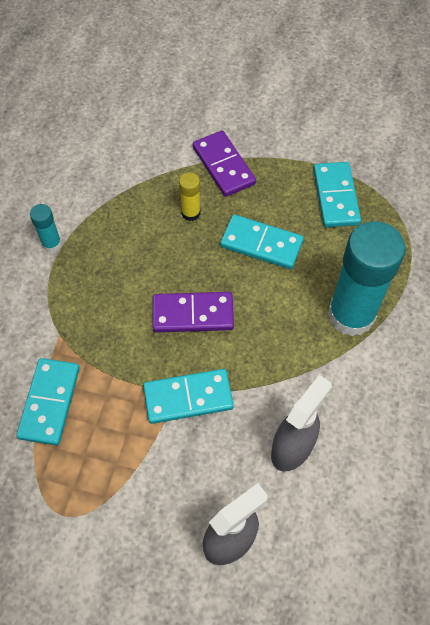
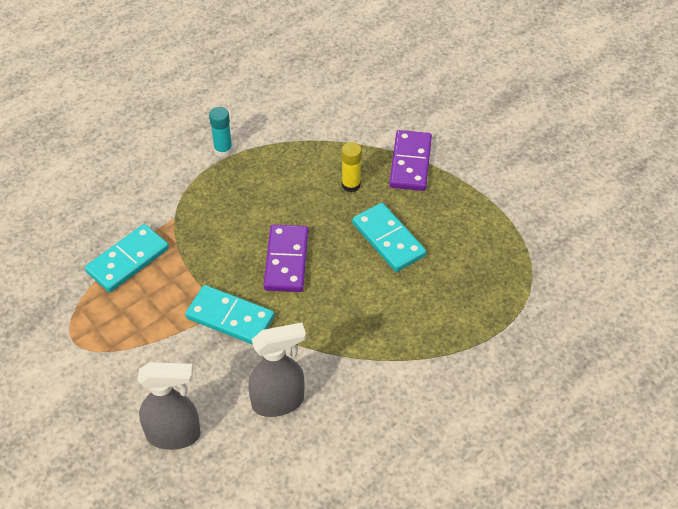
camera: 35 degrees right, 10 degrees down
purple domino [152,292,234,333] -> purple domino turned 60 degrees clockwise [264,225,309,292]
turquoise domino [313,162,361,227] -> none
turquoise glue stick [328,221,406,337] -> none

